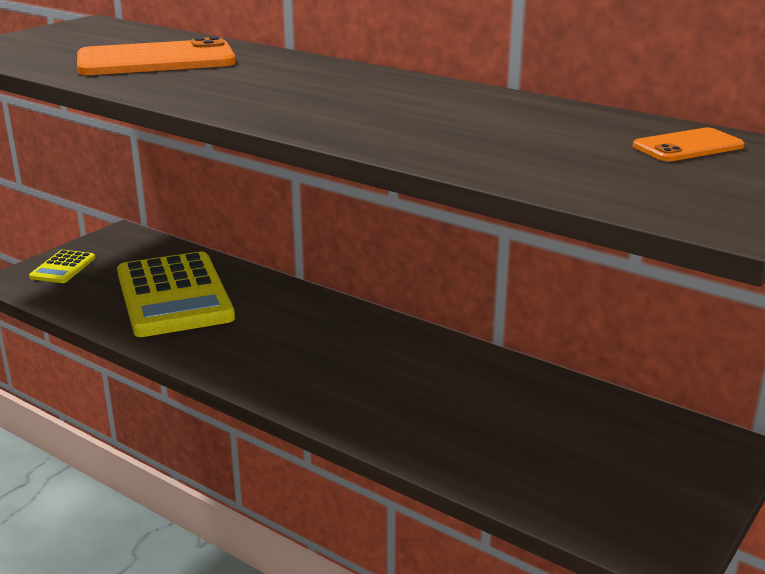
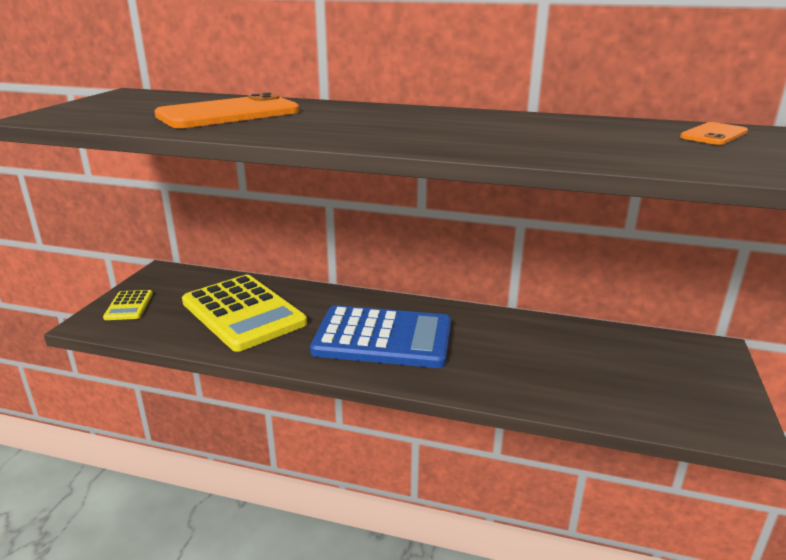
camera: 20 degrees left, 0 degrees up
none -> blue calculator [310,305,451,368]

